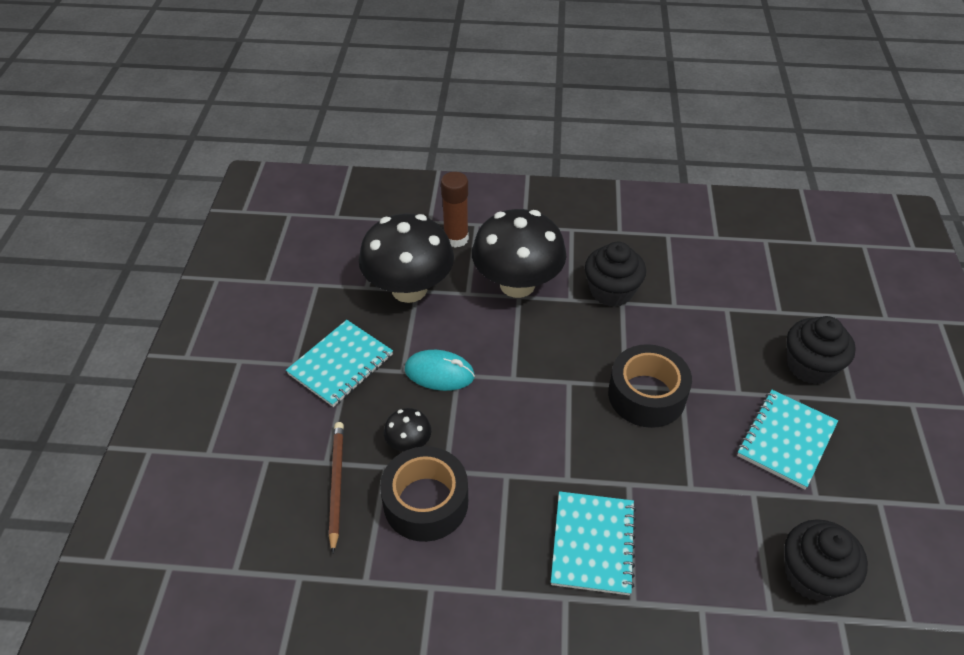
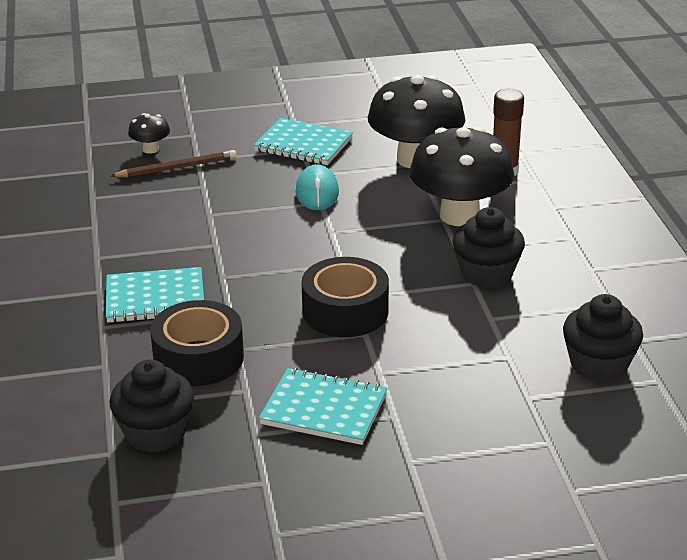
camera: 75 degrees right, 15 degrees down
black tape [380,446,468,542] -> black tape moved to [150,300,244,386]
black mushroom [384,408,431,452] -> black mushroom moved to [128,113,170,154]
black cupcake [787,316,856,384] -> black cupcake moved to [563,294,643,382]

